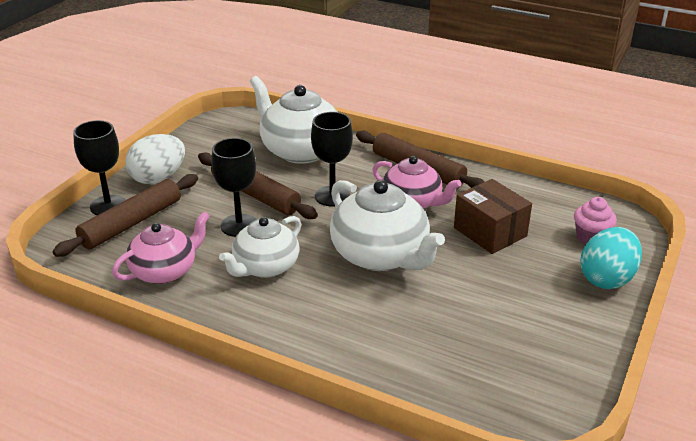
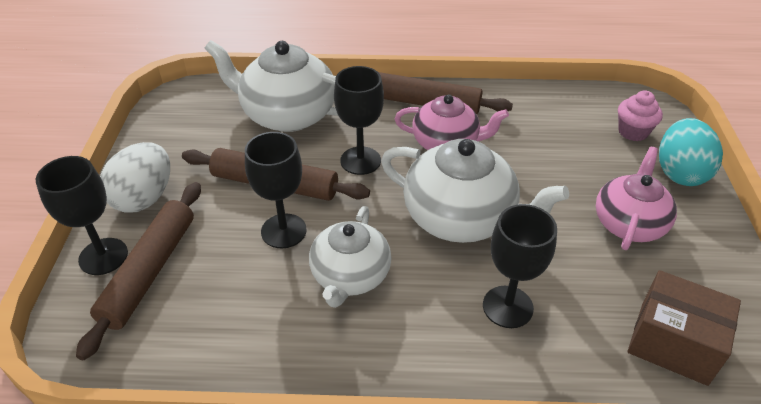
camera: 25 degrees left, 10 degrees up
pink teapot [112,211,210,284] -> pink teapot moved to [596,147,677,250]
brown box [454,179,532,254] -> brown box moved to [628,270,741,386]
none -> black goblet [483,204,557,328]

